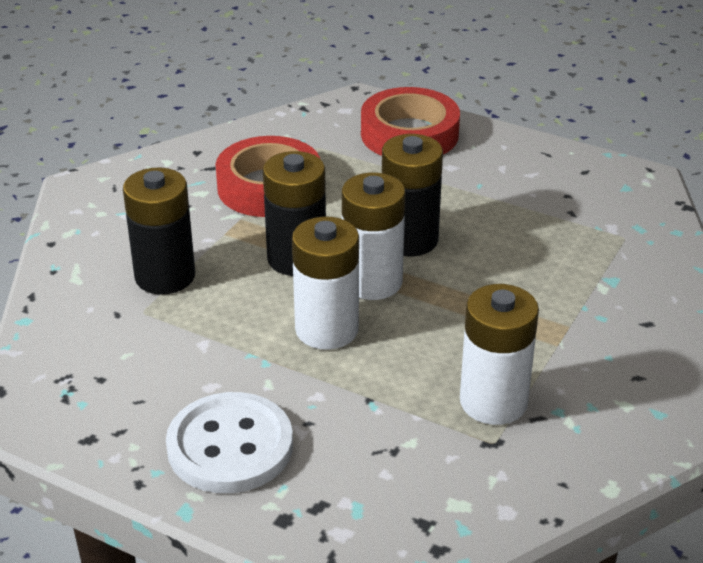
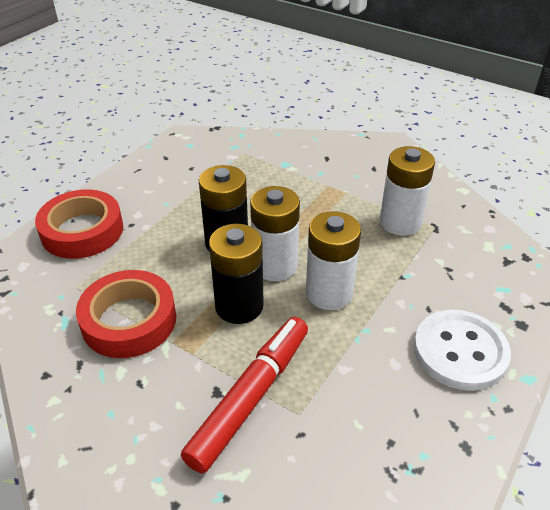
camera: 85 degrees left, 5 degrees up
black battery [123,167,195,295] -> red marker [181,317,308,474]

